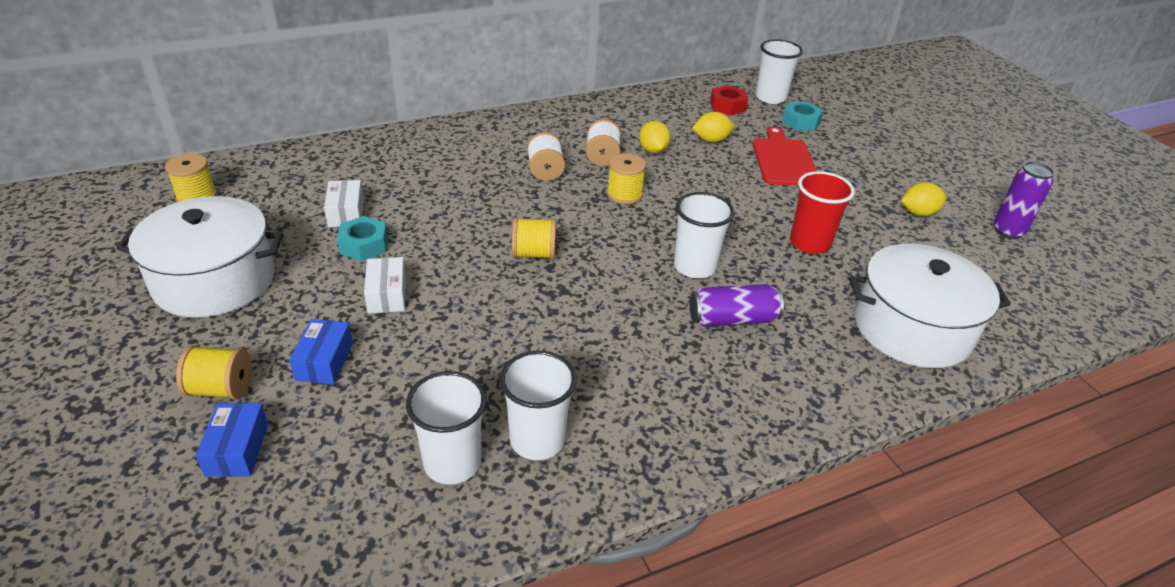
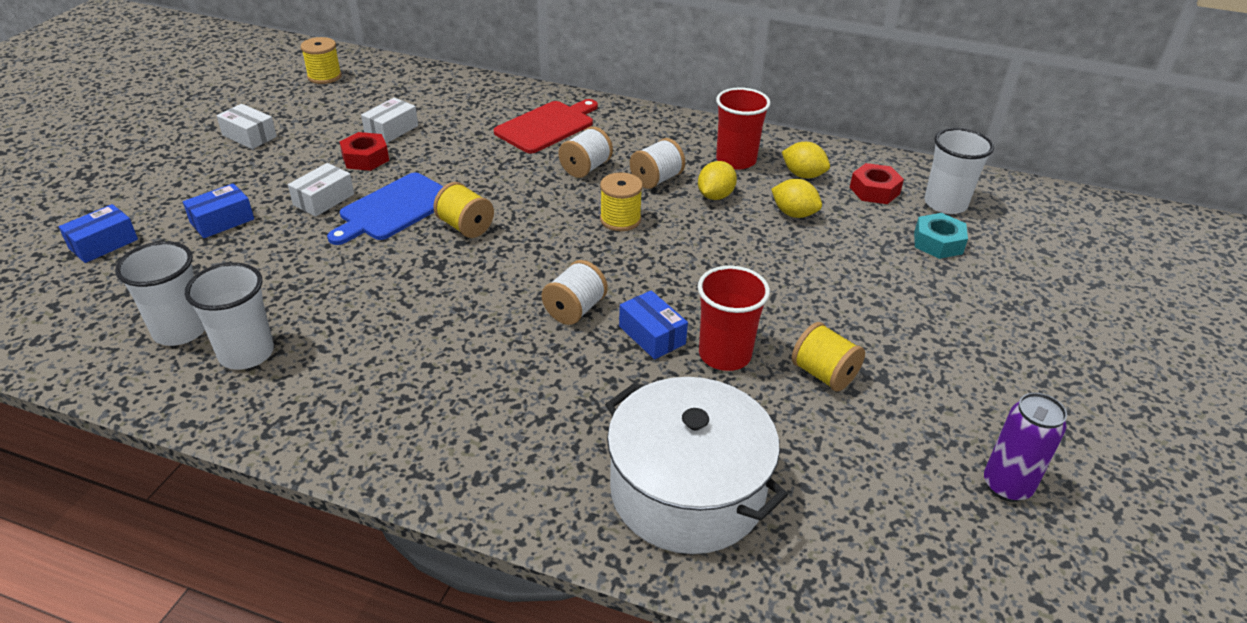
camera: 45 degrees right, 0 degrees up
white pot [116,196,284,318] -> white box [216,104,277,149]
yellow spool [176,345,252,400] -> yellow spool moved to [792,322,865,392]
turquoise nut [337,216,388,261] -> red nut [339,132,389,171]
white cup [674,192,735,278] -> white spool [542,260,608,325]
purple can [689,284,784,327] -> none
red cutting board [753,127,817,186] -> red cutting board moved to [494,99,598,154]
yellow lemon [901,182,947,216] -> yellow lemon moved to [782,142,830,179]
none -> blue cutting board [327,173,444,245]
none -> blue box [619,290,688,359]
none -> red cup [716,87,771,170]

